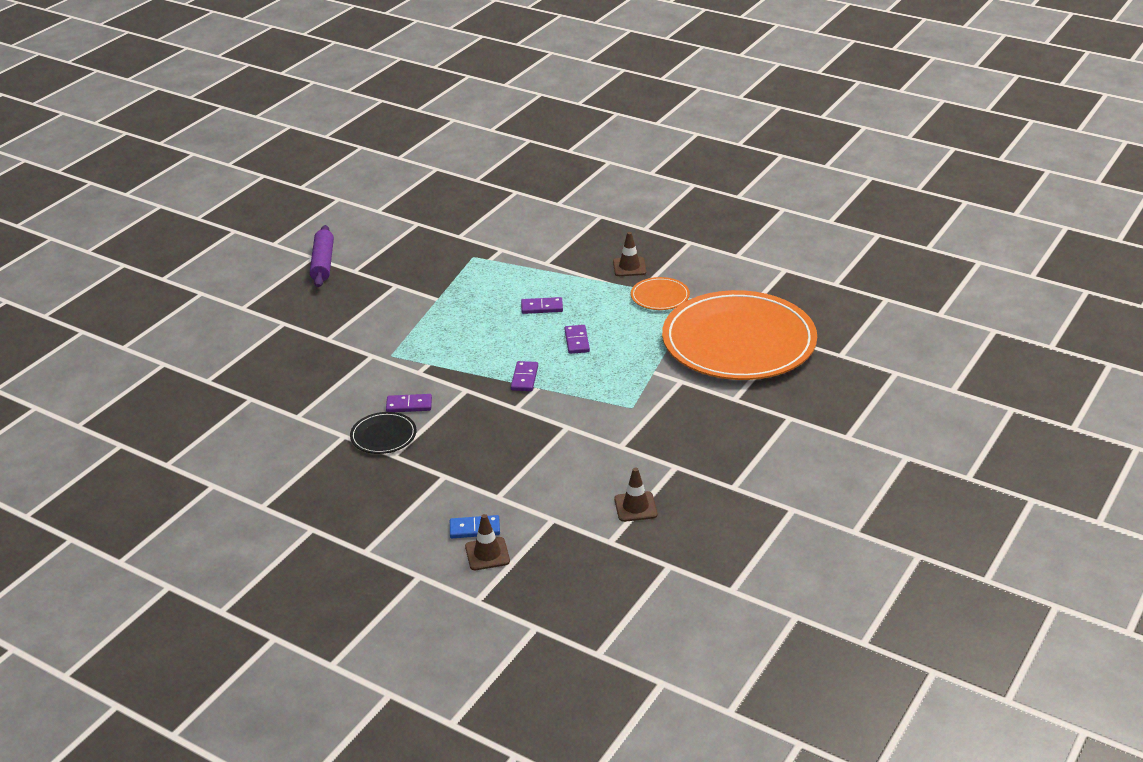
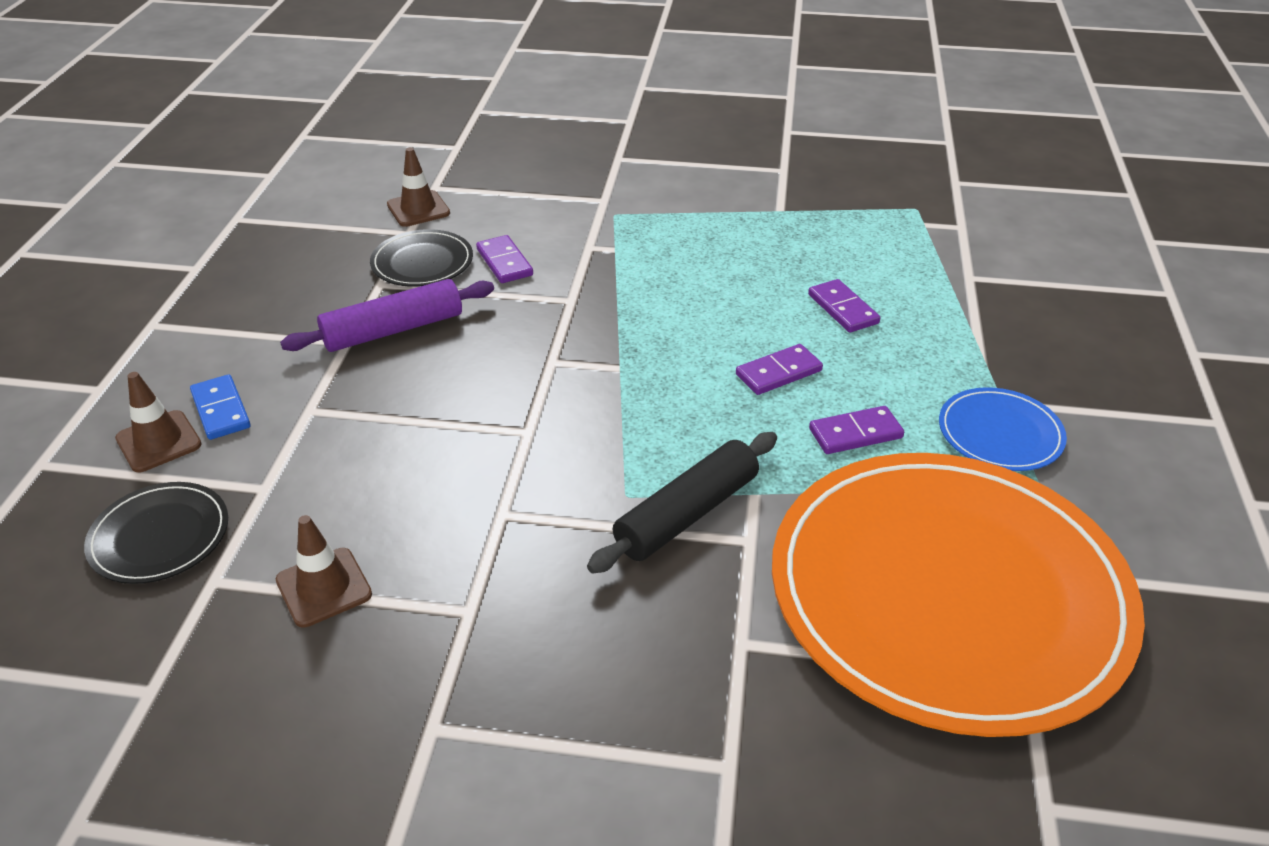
camera: 65 degrees right, 5 degrees up
purple rolling pin [310,225,334,287] -> purple rolling pin moved to [280,279,494,352]
purple domino [511,361,538,391] -> purple domino moved to [809,406,904,454]
brown traffic cone [613,232,646,276] -> brown traffic cone moved to [387,147,450,227]
orange plate [631,277,690,310] -> blue plate [939,387,1067,471]
none -> black plate [84,482,228,584]
none -> black rolling pin [587,432,777,573]

